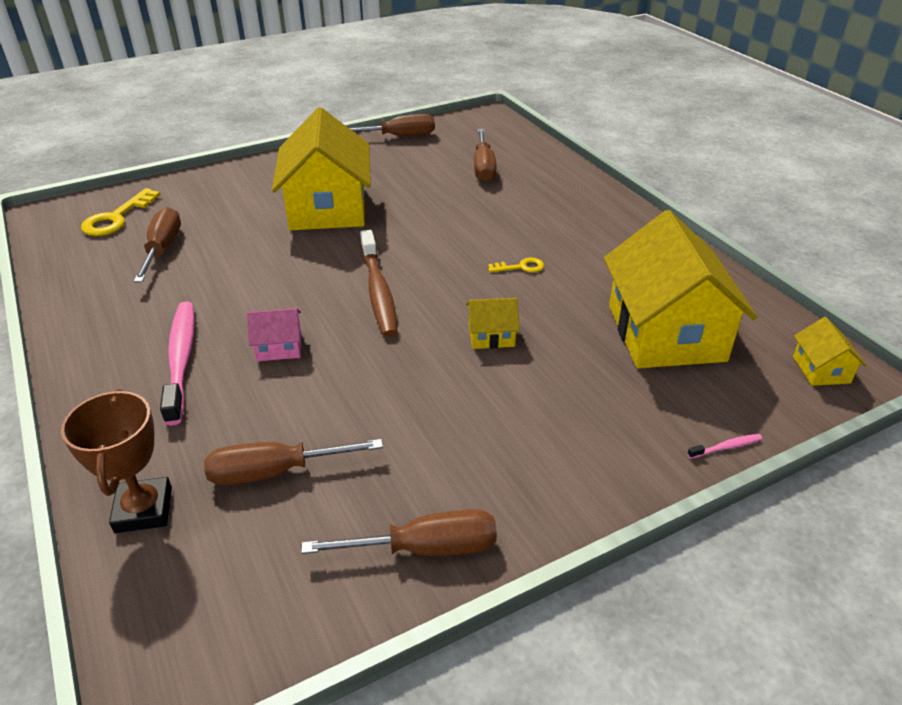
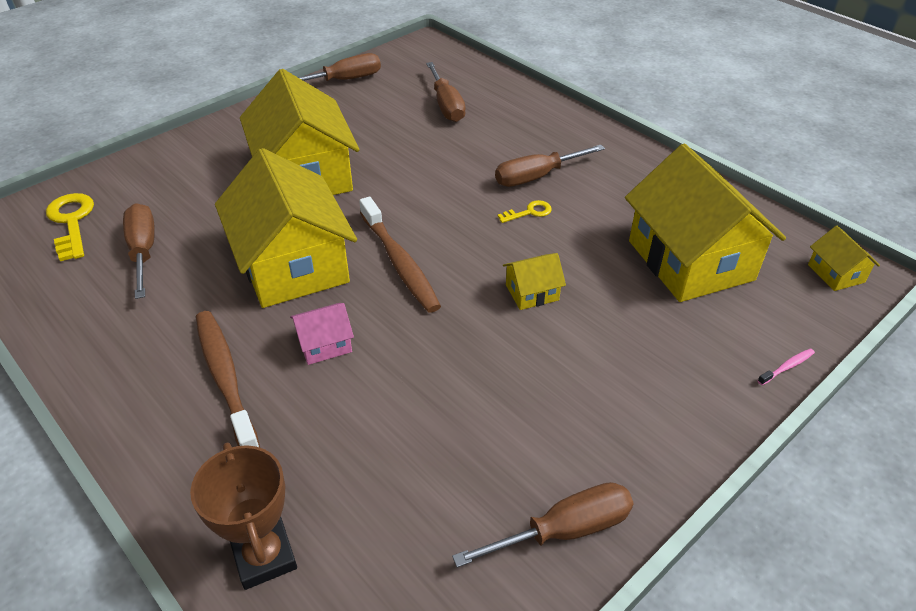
camera: 15 degrees left, 5 degrees up
yellow key [81,188,160,236] -> yellow key turned 150 degrees clockwise [46,193,94,261]
pink toothbrush [160,302,195,425] -> brown toothbrush [195,311,260,448]
brown screwdriver [204,439,383,485] -> brown screwdriver moved to [495,145,605,187]
none -> yellow house [215,148,357,308]

